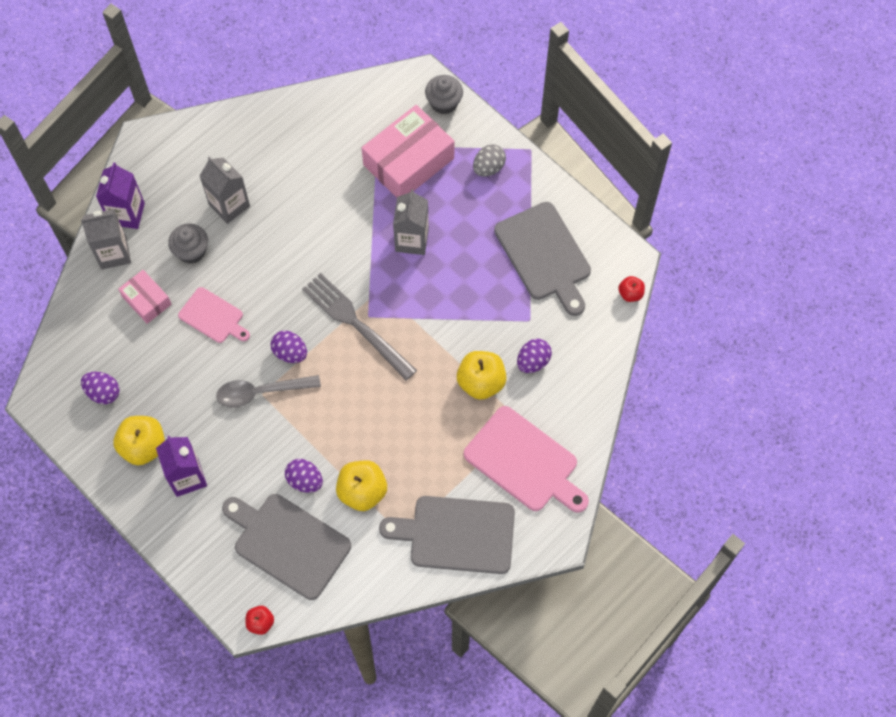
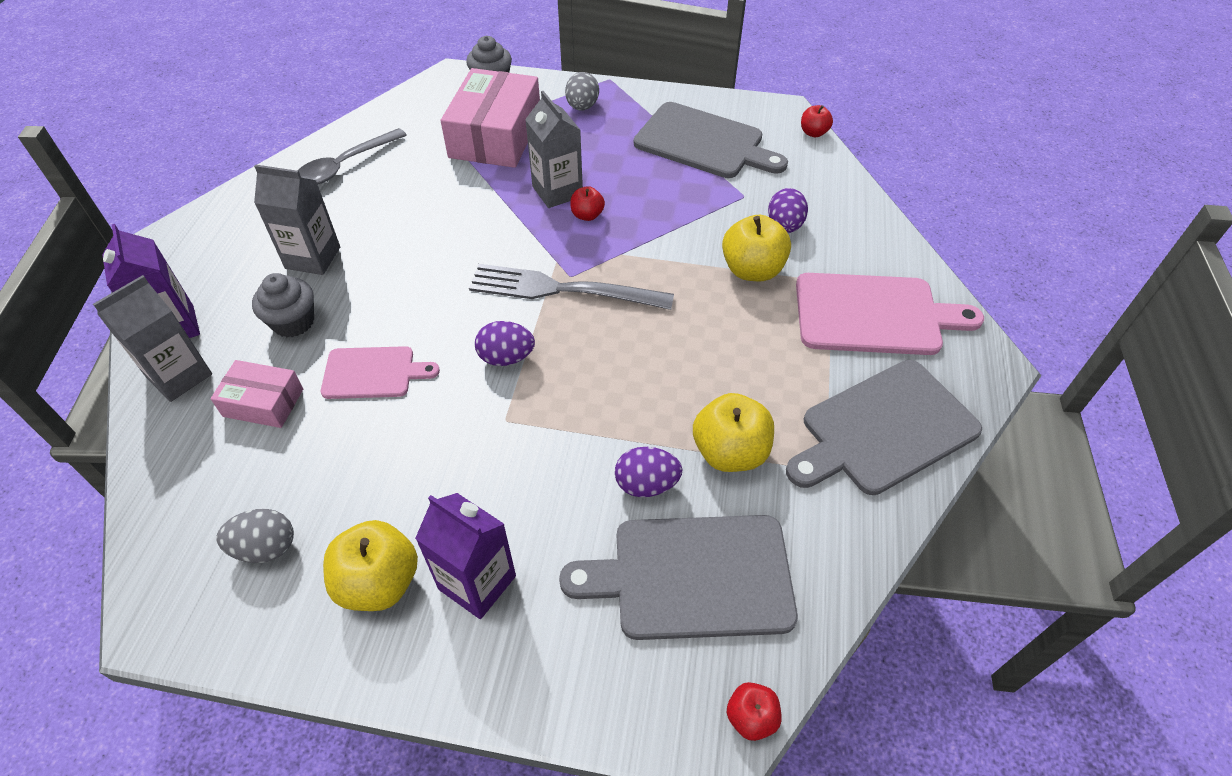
camera: 35 degrees left, 15 degrees down
purple egg [81,372,120,404] -> grey egg [216,509,294,563]
grey spoon [216,375,321,408] -> grey spoon moved to [298,128,407,184]
none -> red apple [570,186,605,221]

